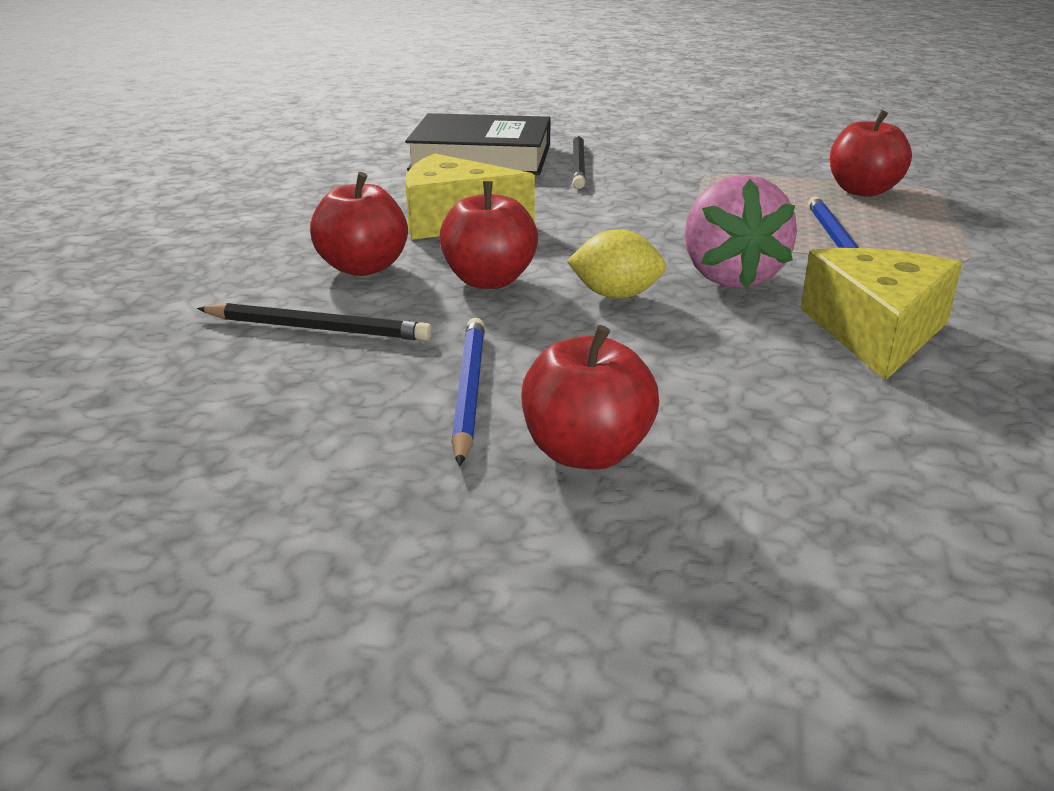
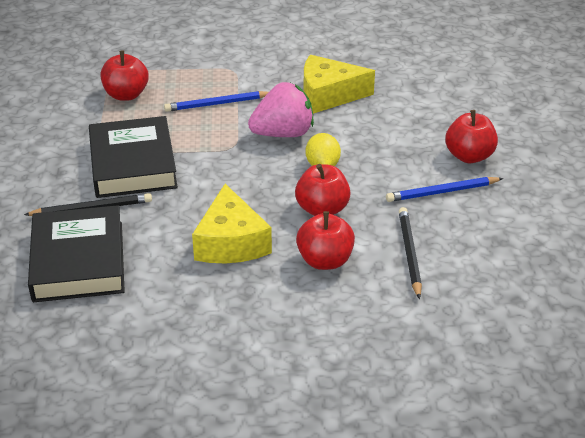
camera: 105 degrees left, 10 degrees up
none -> black book [89,116,178,198]

